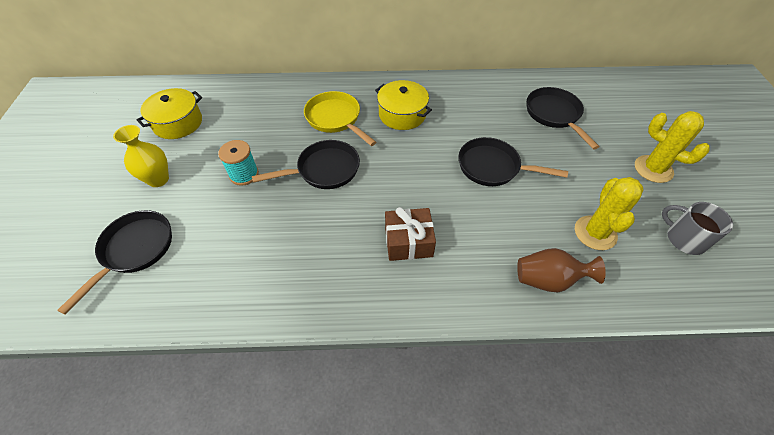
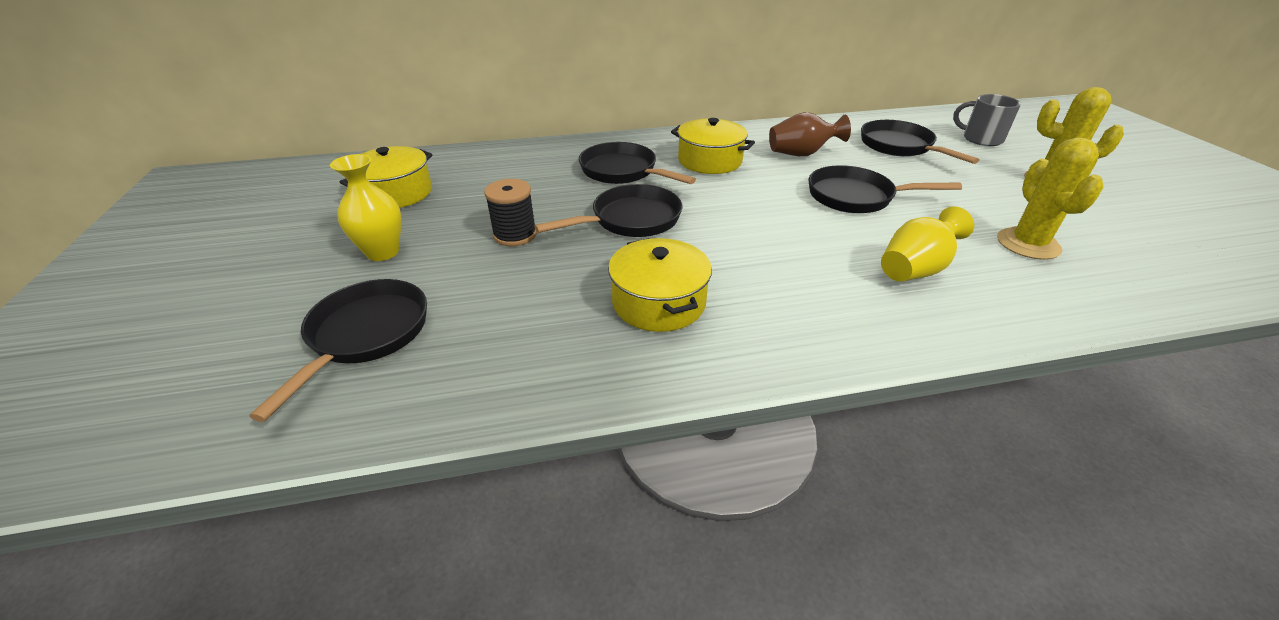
camera: 10 degrees left, 15 degrees down
turquoise spool [218,140,259,186] -> black spool [484,179,537,246]
yellow pan [304,91,376,146] -> black pan [579,142,696,184]
brown gift [385,207,436,261] -> none
brown vase [517,248,606,292] -> brown vase moved to [769,112,851,156]
grey mug [662,202,733,255] -> grey mug moved to [953,94,1021,146]
none -> yellow pot [608,238,712,332]
none -> yellow vase [881,206,974,282]

